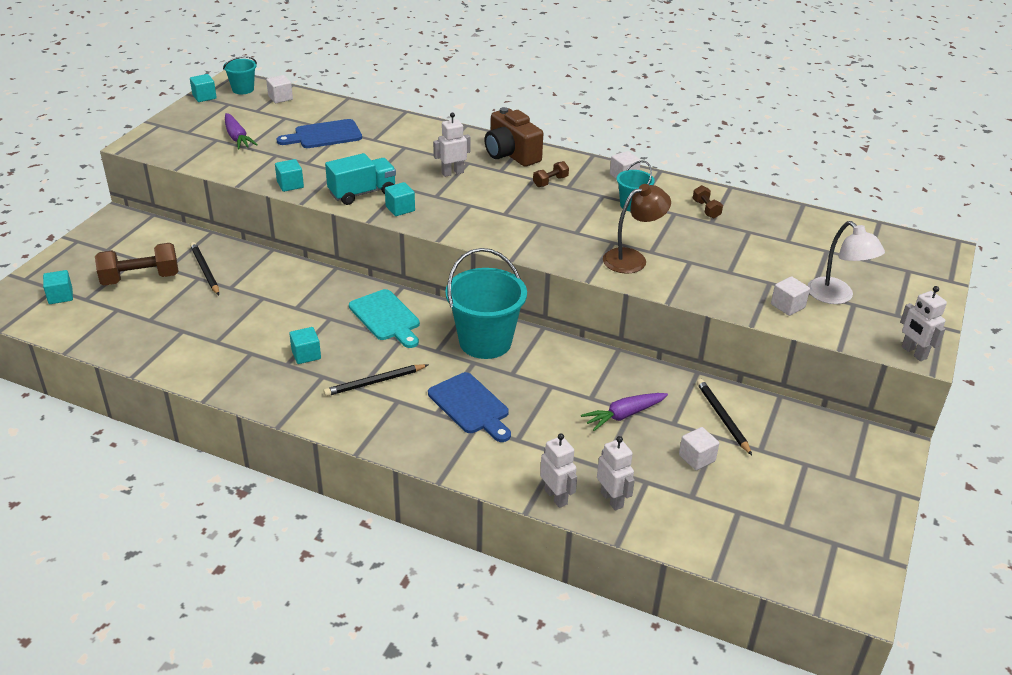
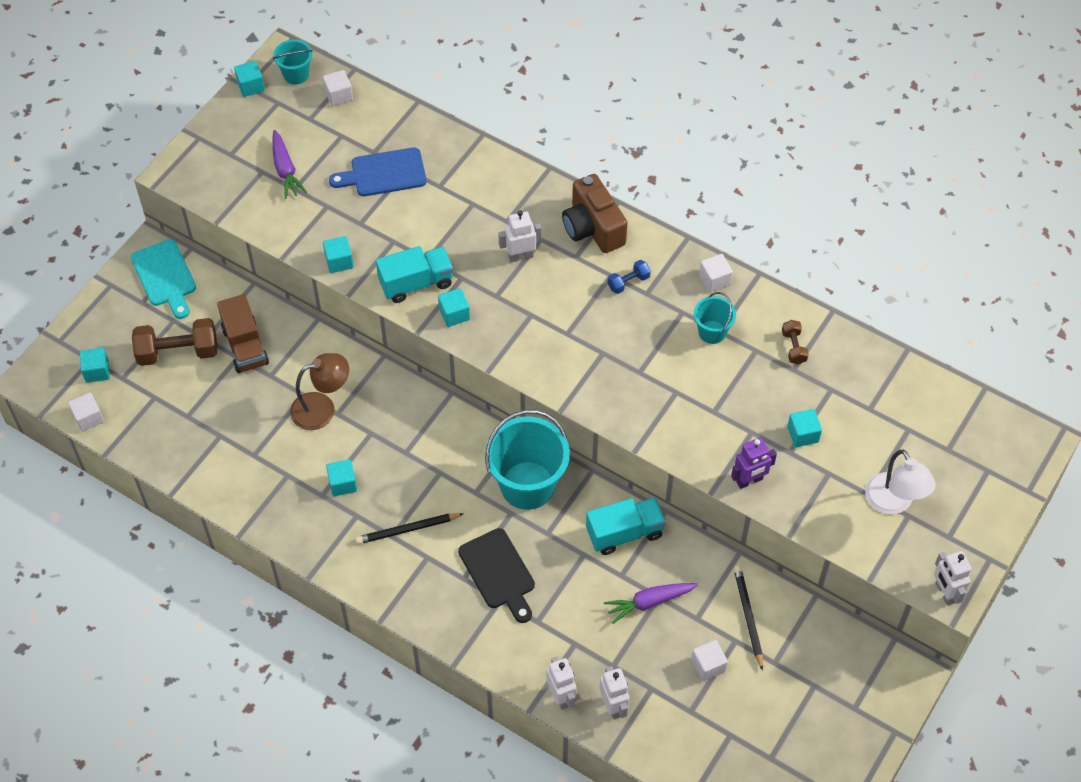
camera: 10 degrees right, 20 degrees up
black pencil [190,242,219,295] -> brown truck [217,294,269,373]
turquoise cutting board [349,289,420,348] -> turquoise cutting board moved to [131,239,196,319]
blue cutting board [428,372,511,442] -> black cutting board [458,528,535,623]
brown dumbbell [533,161,569,187] -> blue dumbbell [608,260,651,294]
brown lamp [603,184,671,274] -> brown lamp moved to [290,353,349,430]
white cube [771,276,810,316] -> white cube moved to [68,393,104,432]
none -> turquoise truck [586,498,666,555]
none -> purple robot [731,437,777,489]
none -> turquoise cube [787,409,822,447]

